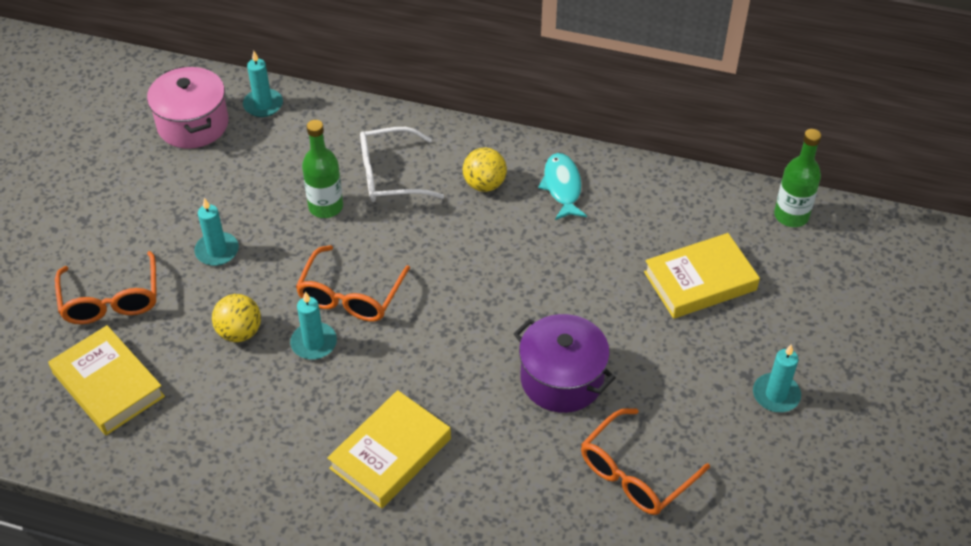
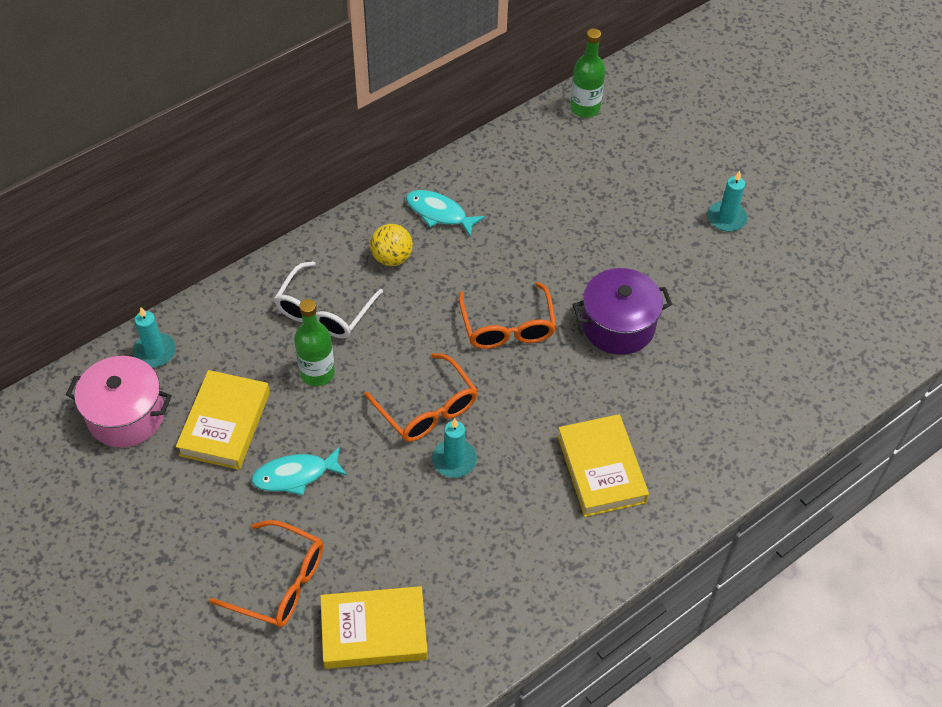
camera: 55 degrees left, 5 degrees up
turquoise candle [194,198,239,266] -> turquoise fish [251,446,347,495]
yellow ball [212,294,261,342] -> none
orange glasses [581,408,710,515] -> orange glasses moved to [459,282,556,349]
yellow book [644,233,760,319] -> yellow book moved to [176,370,270,470]

